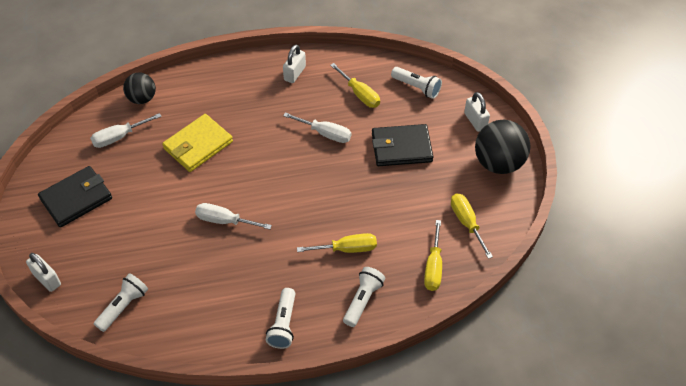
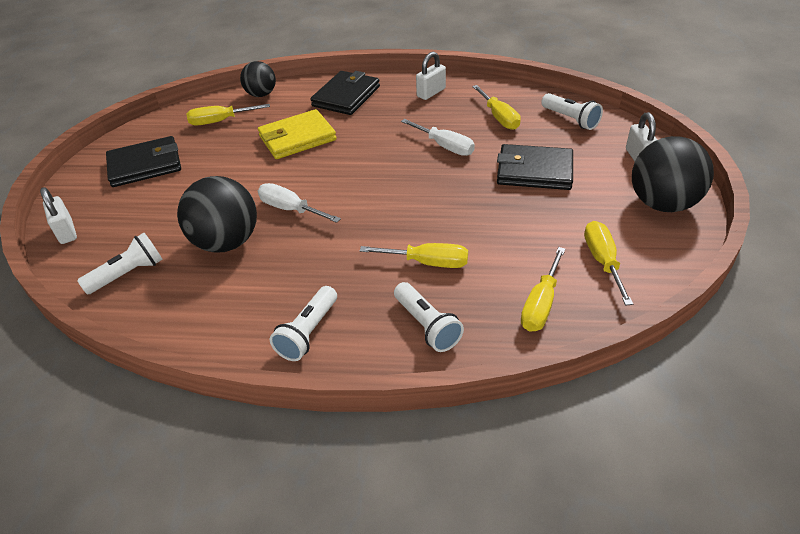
camera: 20 degrees right, 10 degrees down
white screwdriver [90,113,162,148] -> yellow screwdriver [186,104,270,126]
white flashlight [343,267,385,327] -> white flashlight turned 105 degrees clockwise [394,282,464,352]
none -> black ball [177,176,257,253]
none -> black wallet [311,71,380,115]

